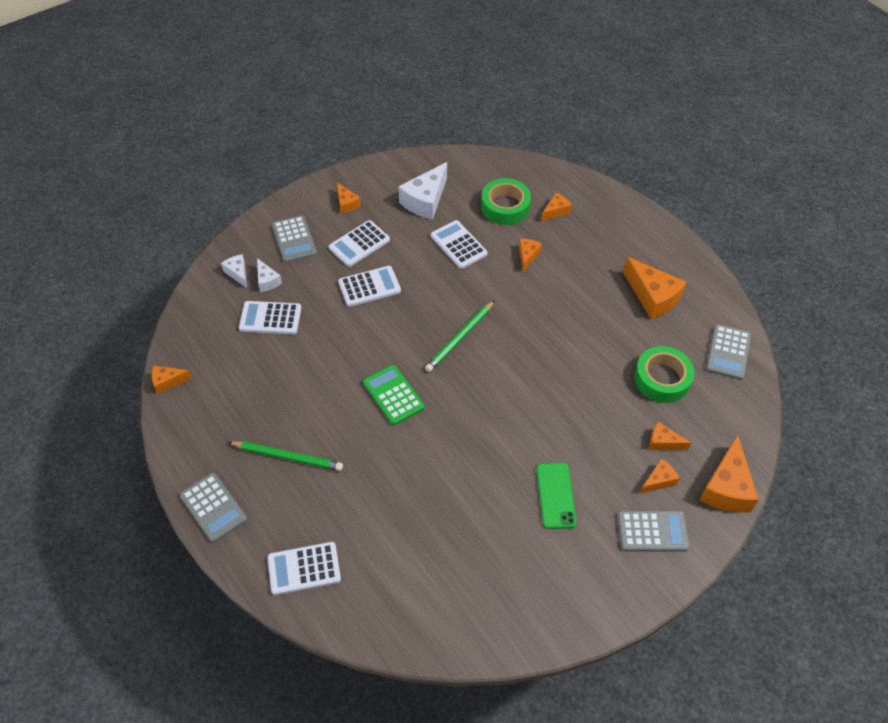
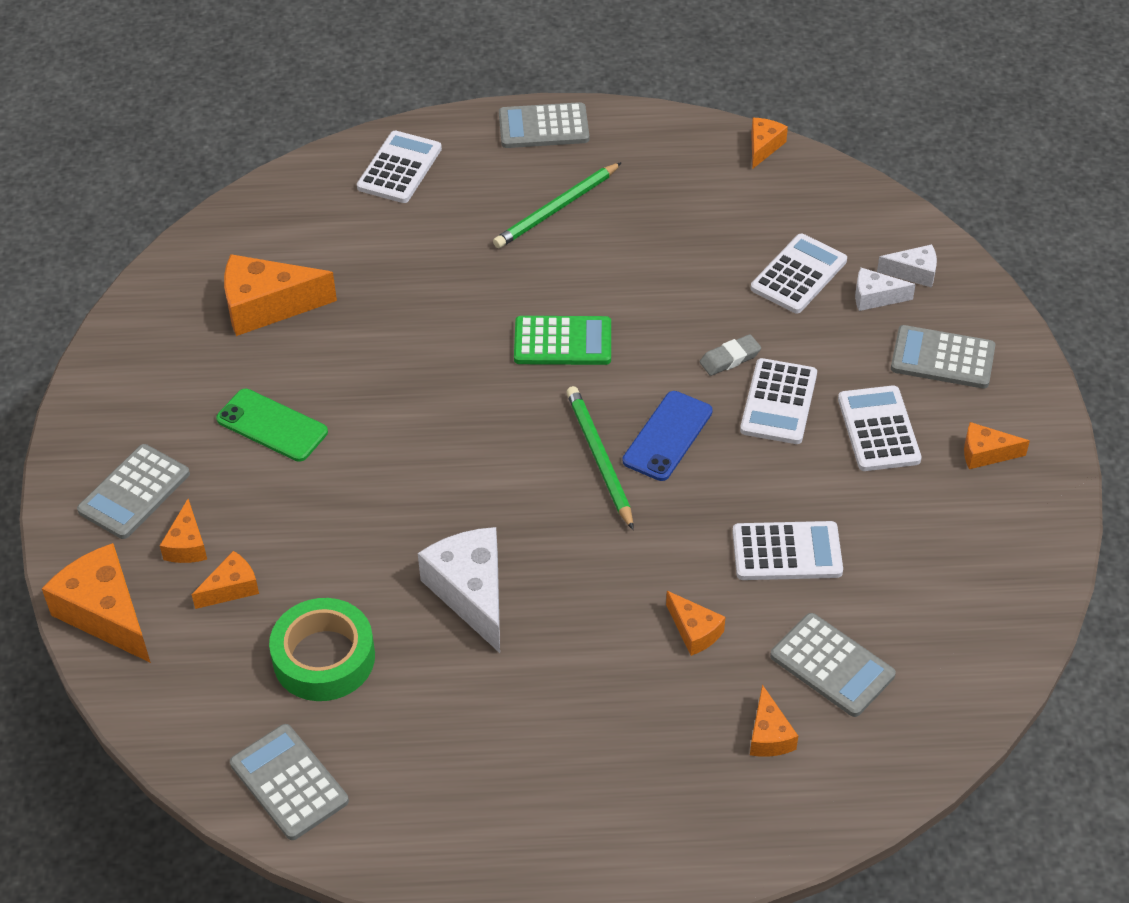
camera: 125 degrees right, 5 degrees down
white cheese [398,162,447,220] -> white cheese moved to [418,527,500,653]
green tape [481,178,531,225] -> grey calculator [770,613,896,717]
orange cheese [623,257,686,319] -> orange cheese moved to [224,254,337,336]
none -> blue phone [623,391,713,481]
none -> grey eraser [700,334,761,376]

